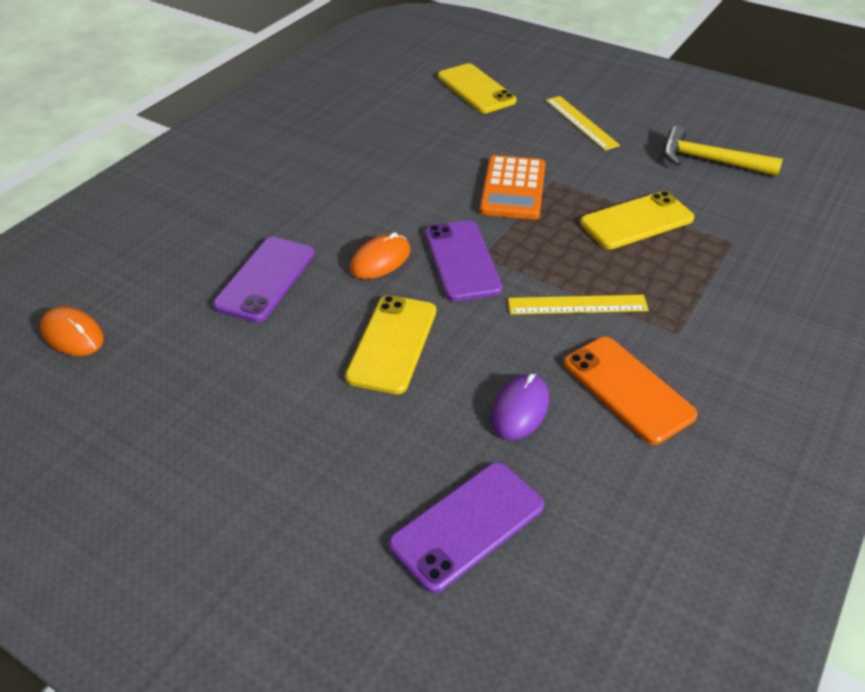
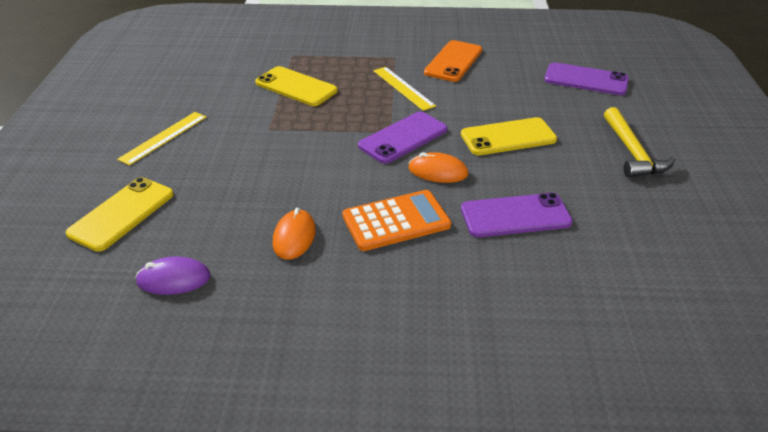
camera: 120 degrees left, 5 degrees down
orange mouse [40,307,104,356] -> orange mouse moved to [273,208,316,260]
orange calculator [480,155,546,219] -> orange calculator moved to [342,190,451,251]
purple mouse [491,374,549,440] -> purple mouse moved to [135,257,211,295]
yellow hammer [664,126,783,176] -> yellow hammer moved to [604,107,675,178]

